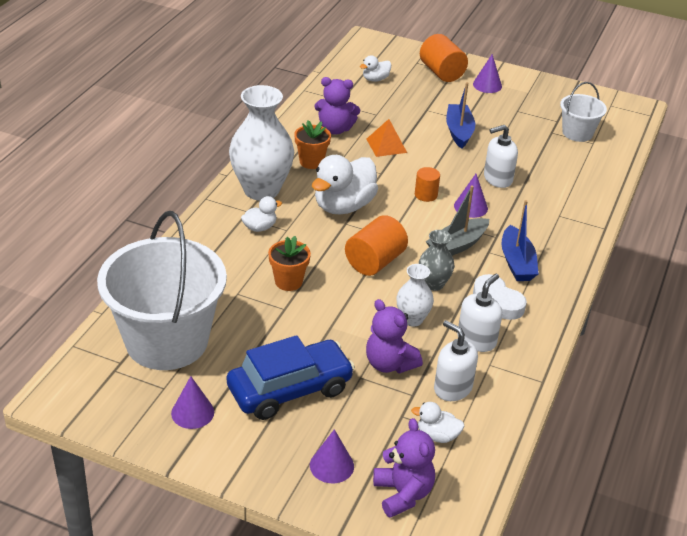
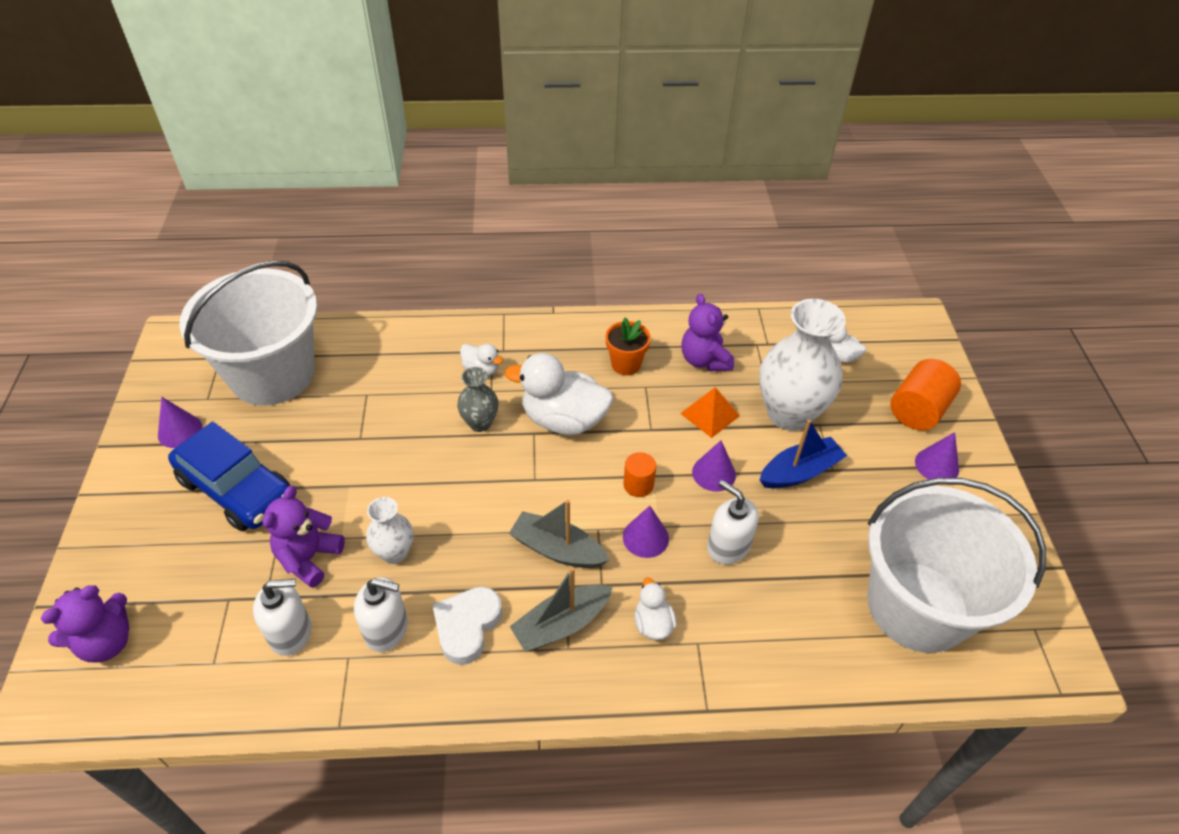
camera: 65 degrees right, 10 degrees up
white vase [229,85,294,201] -> white vase moved to [759,299,846,431]
orange flower pot [268,236,311,291] -> none
purple cone [310,429,354,483] -> purple cone moved to [692,440,736,491]
orange cylinder [345,215,408,276] -> none
white duck [411,402,465,443] -> white duck moved to [634,577,676,640]
grey vase [419,230,454,291] -> grey vase moved to [457,367,499,432]
white soap dispenser [434,320,478,401] -> white soap dispenser turned 60 degrees clockwise [253,579,311,656]
blue boat [501,200,539,281] -> grey boat [510,567,612,652]
white bucket [560,82,607,142] -> white bucket [867,478,1046,653], size x2.07

